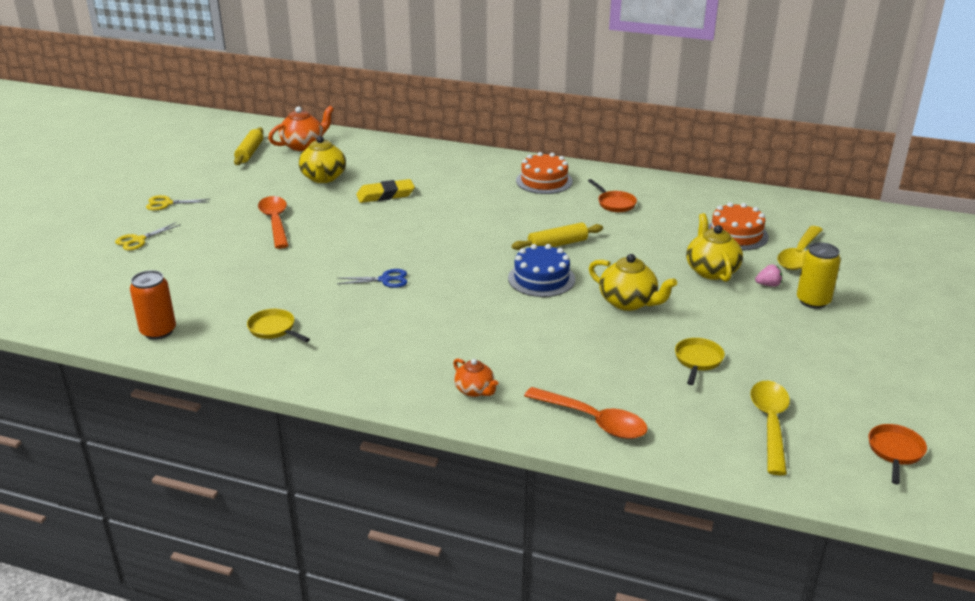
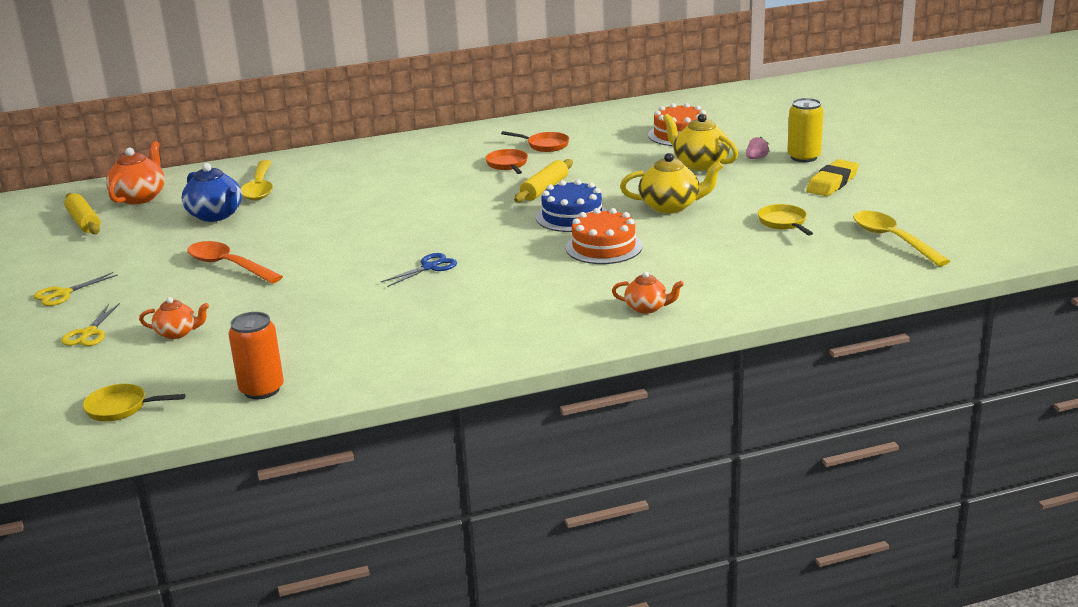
camera: 35 degrees left, 5 degrees down
yellow pan [247,309,310,342] -> yellow pan moved to [83,384,186,421]
yellow teapot [299,136,346,183] -> blue teapot [181,163,242,222]
yellow eraser [356,179,415,203] -> yellow eraser moved to [806,159,859,196]
orange cake [516,152,573,194] -> orange cake moved to [565,208,643,264]
orange spoon [524,387,648,439] -> none
yellow spoon [777,226,823,270] -> yellow spoon moved to [241,160,273,201]
orange pan [868,424,927,484] -> orange pan moved to [485,149,528,174]
none -> orange teapot [139,297,209,339]

